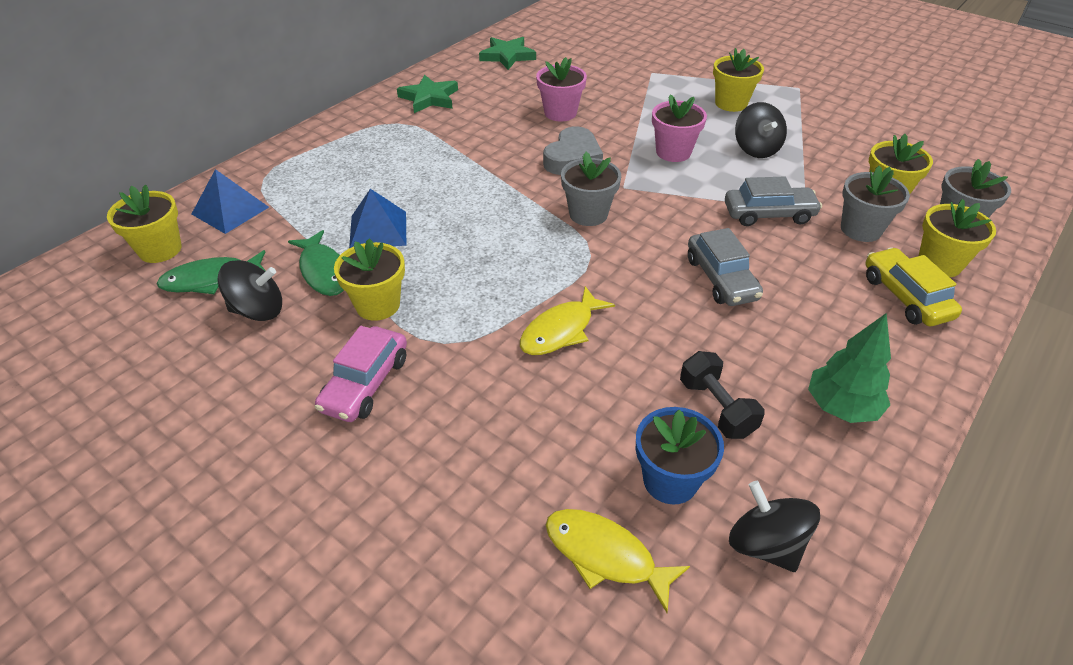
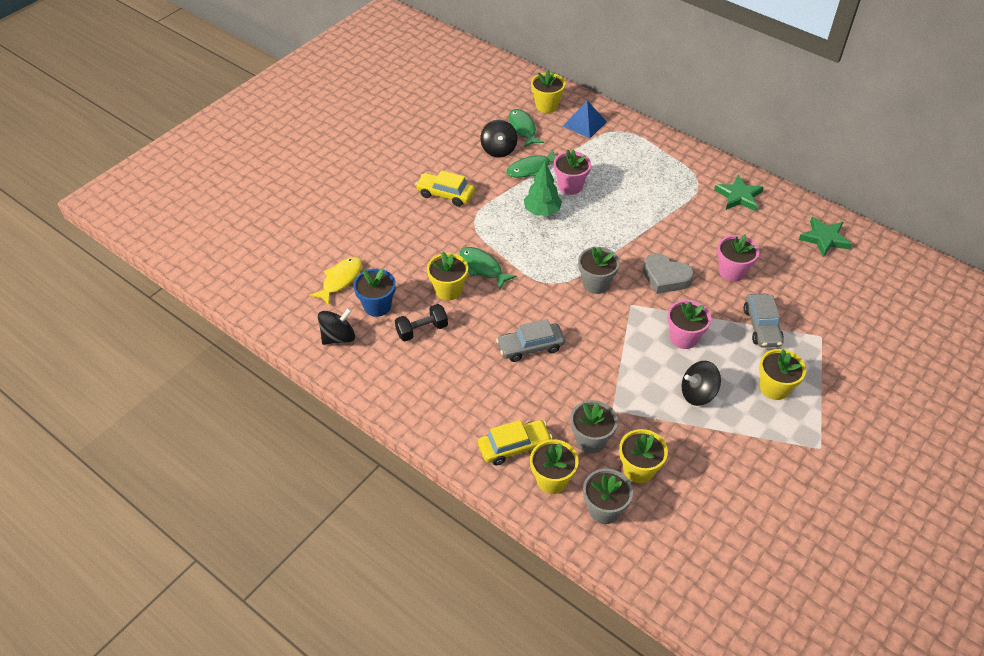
camera: 90 degrees right, 5 degrees up
pink car [315,326,407,422] -> yellow car [415,170,475,207]
yellow flower pot [334,238,405,321] -> yellow flower pot moved to [427,252,468,301]
blue pyramid [349,189,406,248] -> pink flower pot [554,150,591,195]
yellow fish [520,286,615,355] -> green fish [460,247,517,289]
grey car [725,176,822,226] -> grey car moved to [743,294,784,348]
green tree [808,313,891,423] -> green tree moved to [524,162,562,216]

